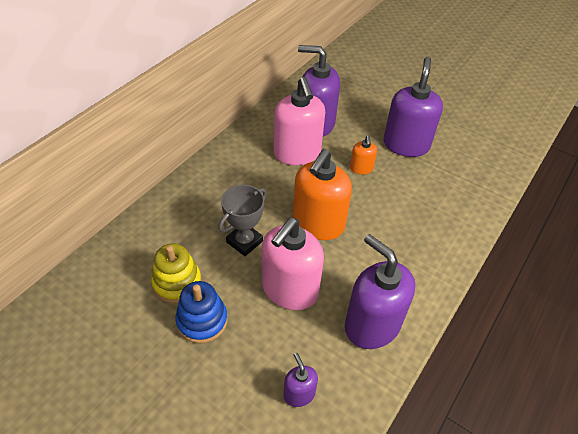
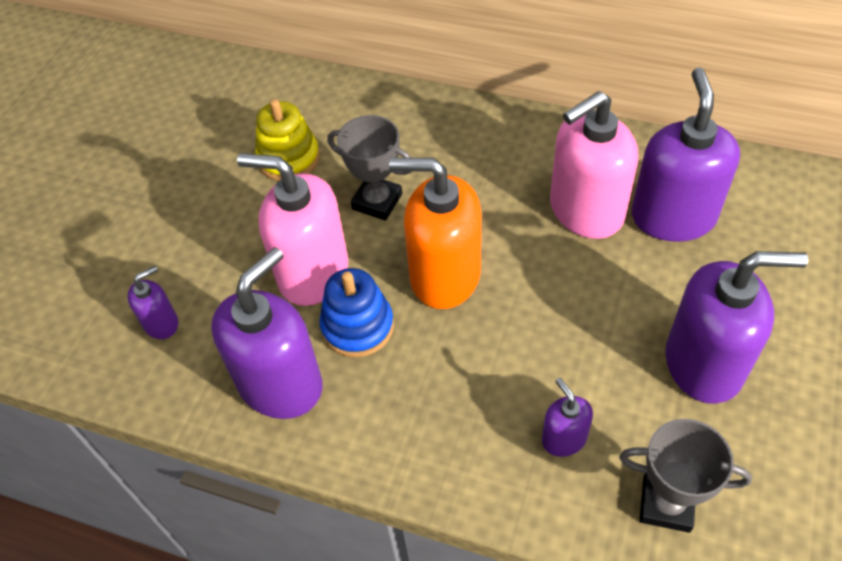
camera: 80 degrees right, 5 degrees up
blue stacking toy [175,281,228,344] -> blue stacking toy moved to [319,268,394,358]
orange soap dispenser [350,135,377,175] -> none
none -> purple soap dispenser [542,378,593,457]
none -> grey trophy [619,419,752,533]

